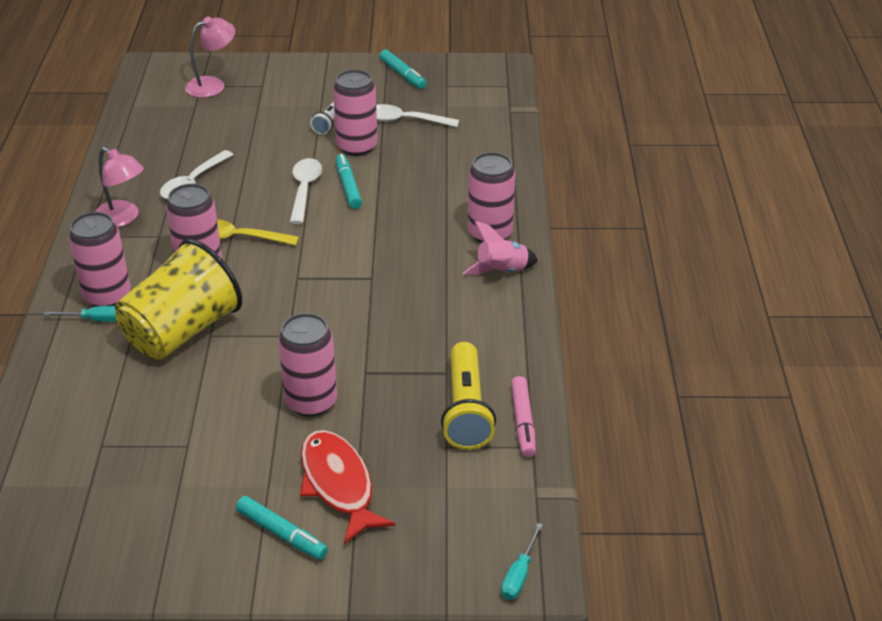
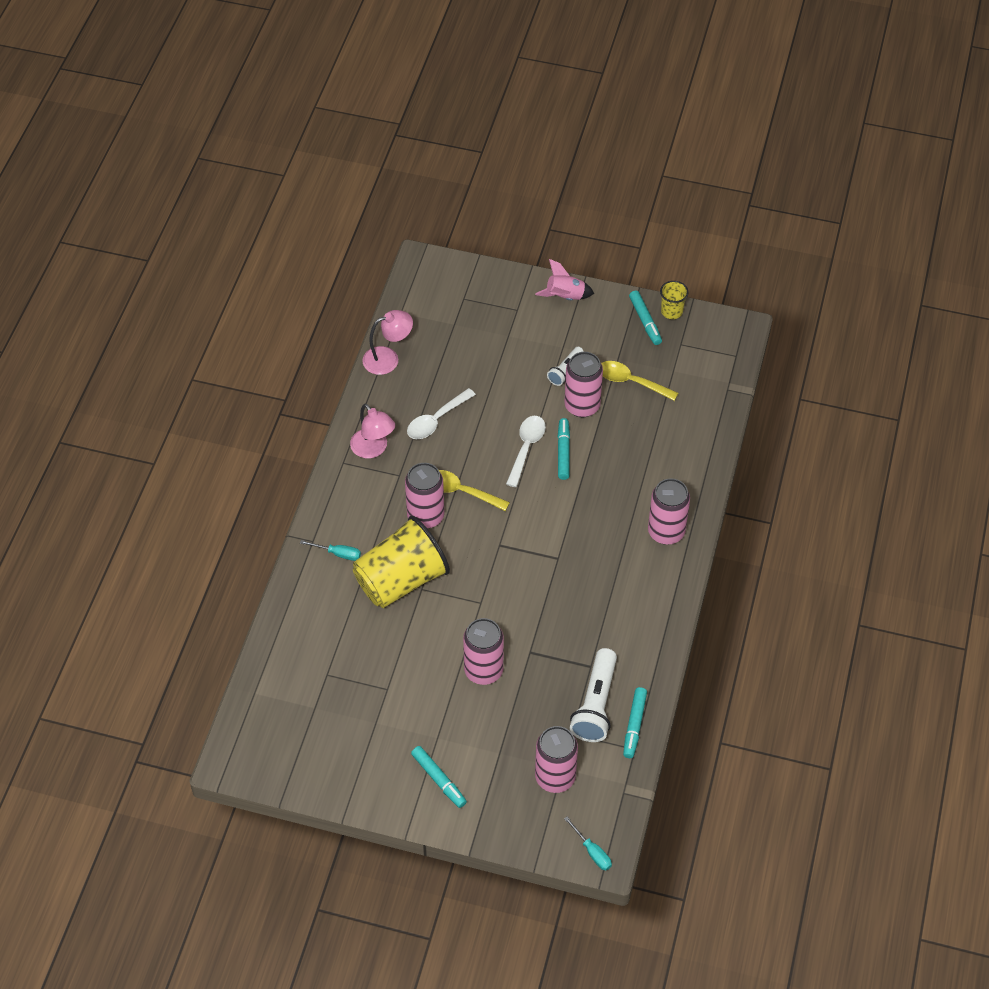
camera: 15 degrees right, 15 degrees up
pink can [68,212,130,307] -> pink can moved to [535,726,578,793]
pink lamp [185,17,235,98] -> pink lamp moved to [362,310,413,375]
red fish [300,430,395,544] -> none
white spoon [376,104,459,127] -> yellow spoon [601,361,678,401]
yellow flashlight [441,342,496,450] -> white flashlight [570,648,617,742]
pink rocket [463,221,538,275] -> pink rocket moved to [535,259,594,300]
turquoise screwdriver [501,523,543,600] -> turquoise screwdriver turned 75 degrees counterclockwise [564,817,612,870]
pink marker [511,376,536,457] -> turquoise marker [623,687,647,758]
none -> yellow cup [660,281,689,319]

